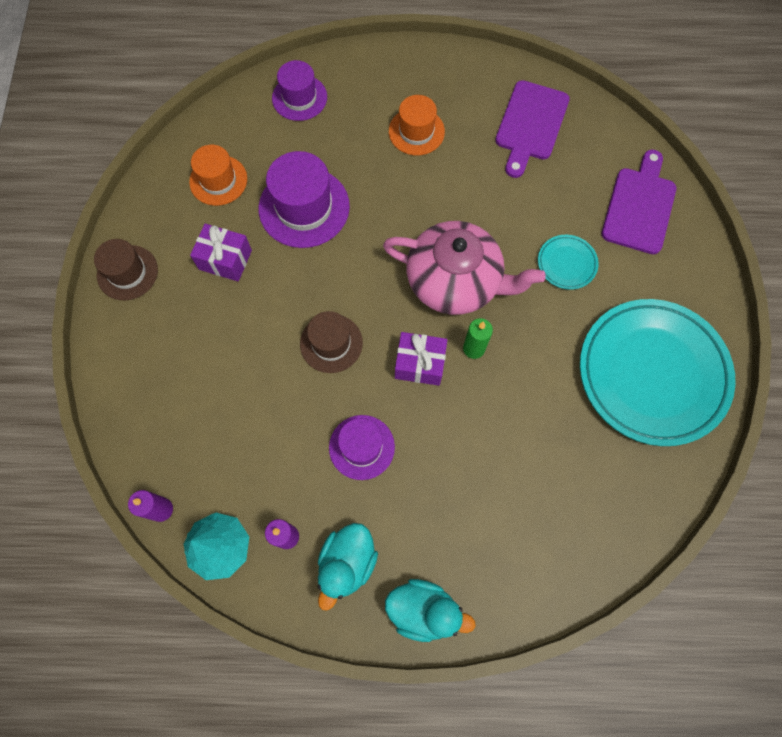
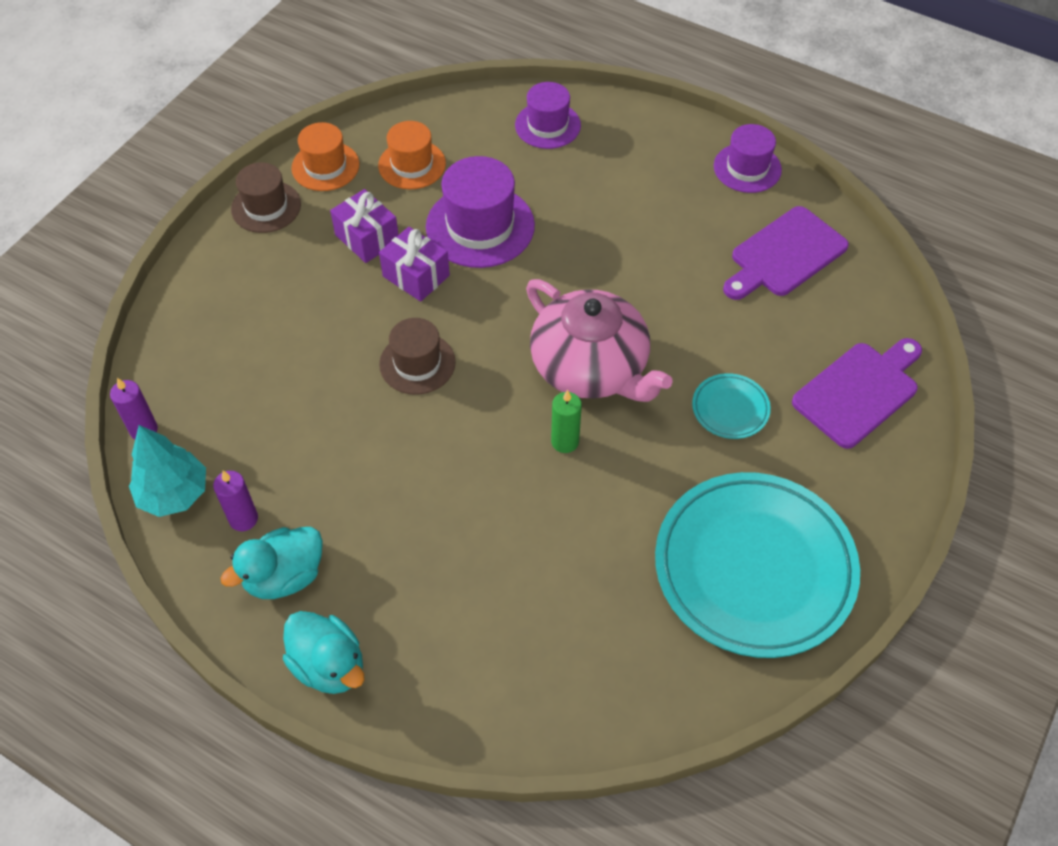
camera: 30 degrees right, 15 degrees down
purple hat [329,415,395,480] -> purple hat moved to [714,124,782,193]
orange hat [389,95,445,156] -> orange hat moved to [291,122,359,191]
purple gift [395,332,447,386] -> purple gift moved to [379,227,450,302]

